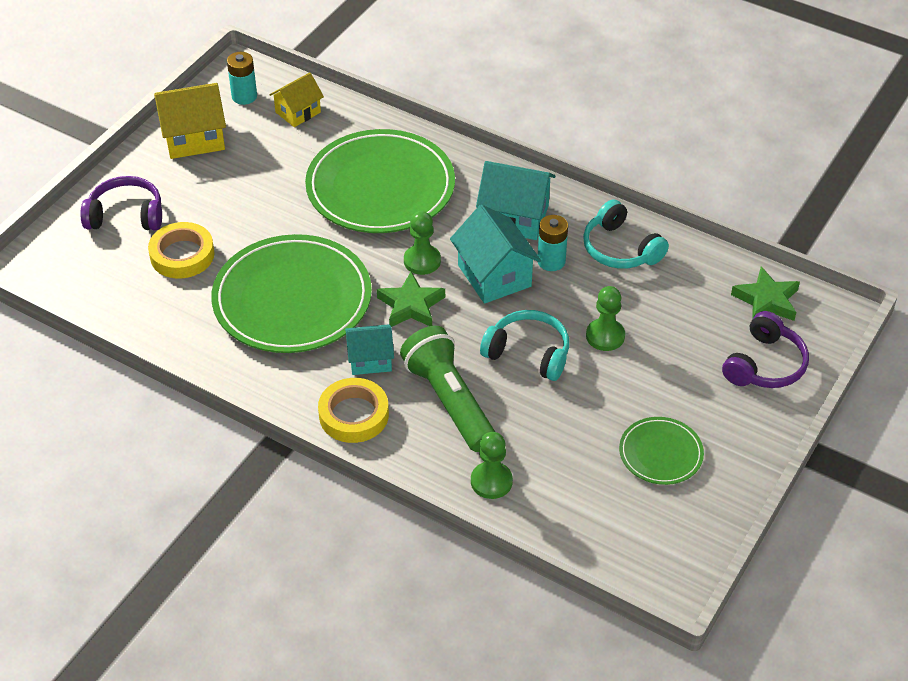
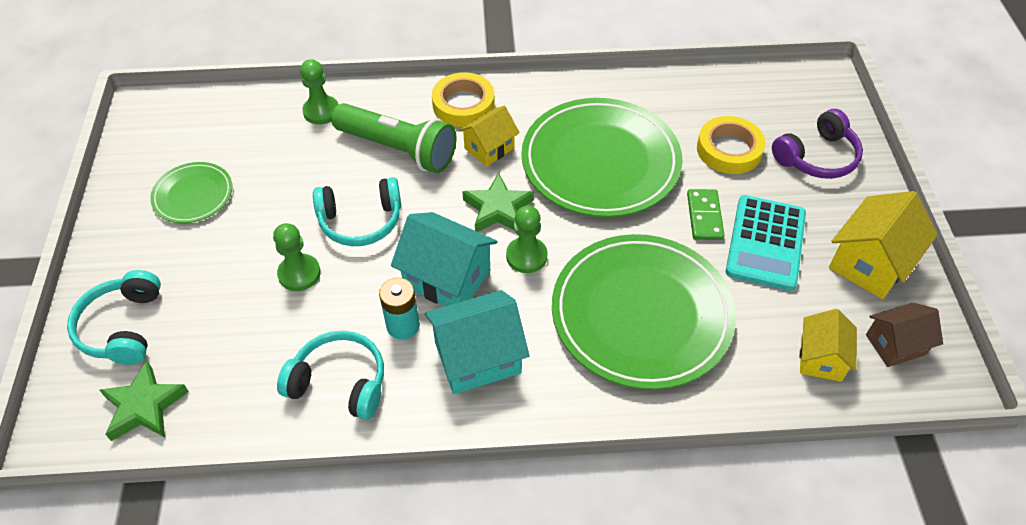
camera: 145 degrees right, 5 degrees up
turquoise battery [227,52,257,105] -> brown house [866,303,943,367]
turquoise house [345,324,394,375] -> yellow house [458,106,520,167]
purple headphones [722,311,809,388] -> turquoise headphones [67,270,161,365]
none -> green domino [687,189,725,240]
none -> turquoise calculator [726,195,806,291]

